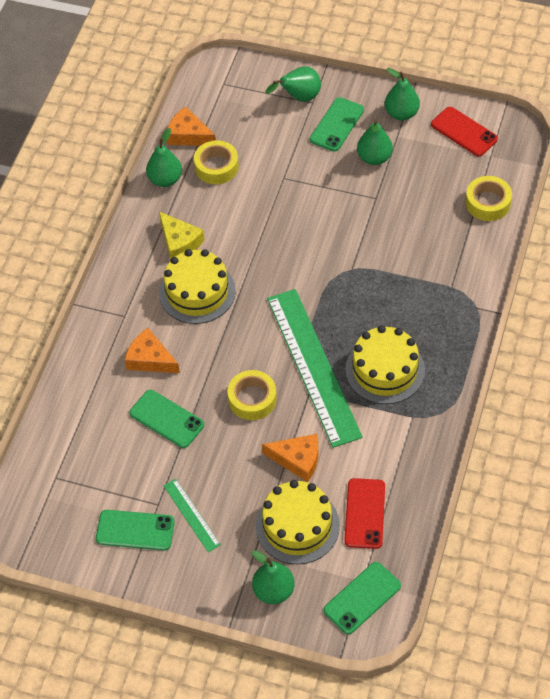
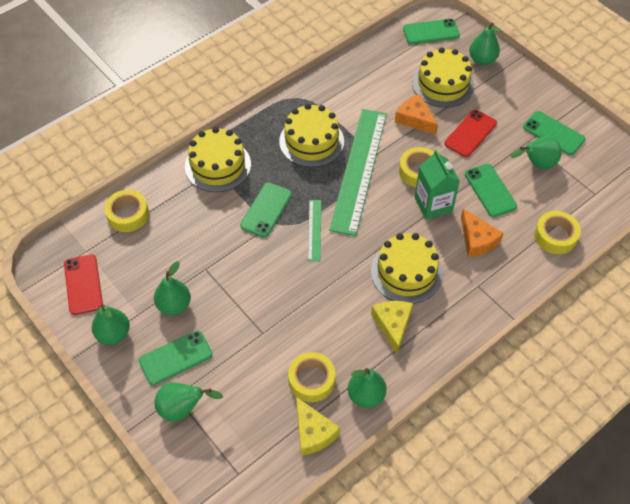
camera: 150 degrees left, 0 degrees up
green ruler [164,479,221,552] -> green ruler moved to [308,200,321,261]
orange cheese [167,106,216,146] -> yellow cheese [296,397,340,455]
red phone [344,478,385,549] -> red phone moved to [445,110,497,157]
none -> yellow cake [185,127,251,192]
none -> green phone [240,182,292,237]
none -> green carton [415,150,460,220]
none -> green pear [510,136,562,169]
none -> yellow tape [534,211,581,254]

